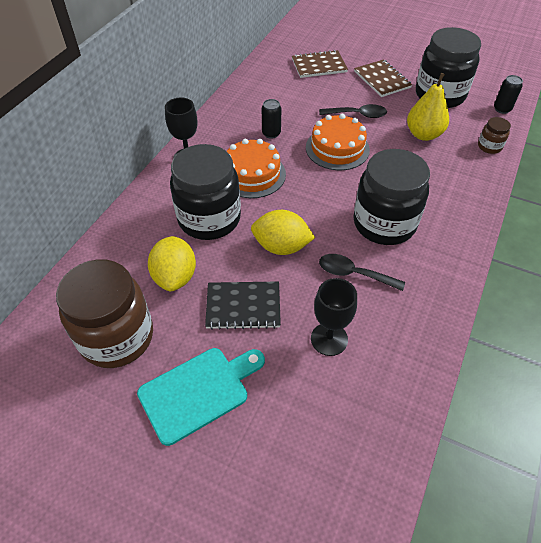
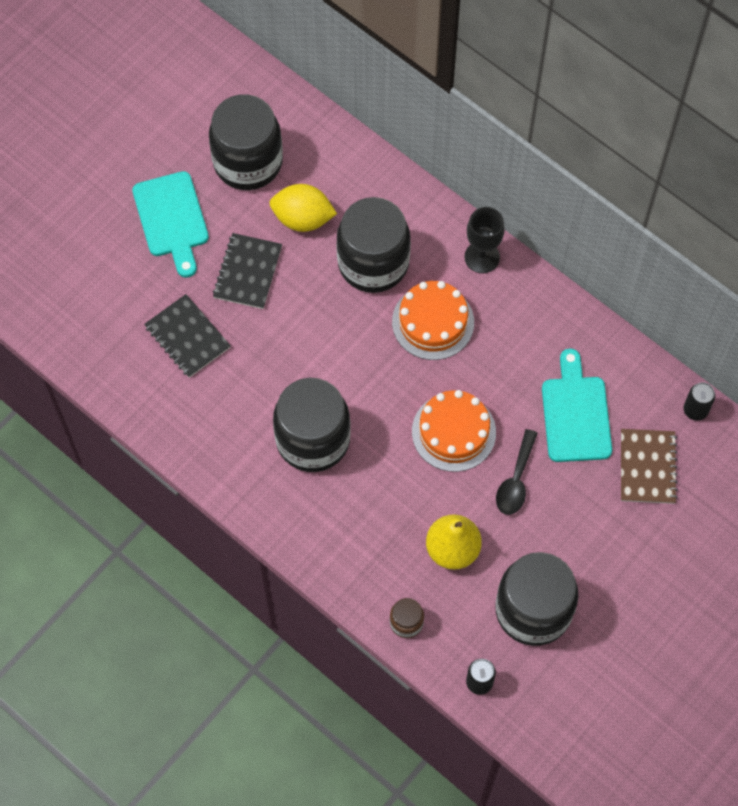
camera: 105 degrees right, 15 degrees up
brown jar [56,259,153,368] -> black jar [209,94,283,190]
yellow lemon [251,210,315,255] -> none
black can [262,99,281,139] -> black can moved to [683,382,715,421]
black goblet [311,278,357,356] -> black notebook [144,294,231,378]
black spoon [319,254,405,291] -> none
brown notebook [354,59,412,97] -> none
none -> turquoise cutting board [542,349,612,462]

